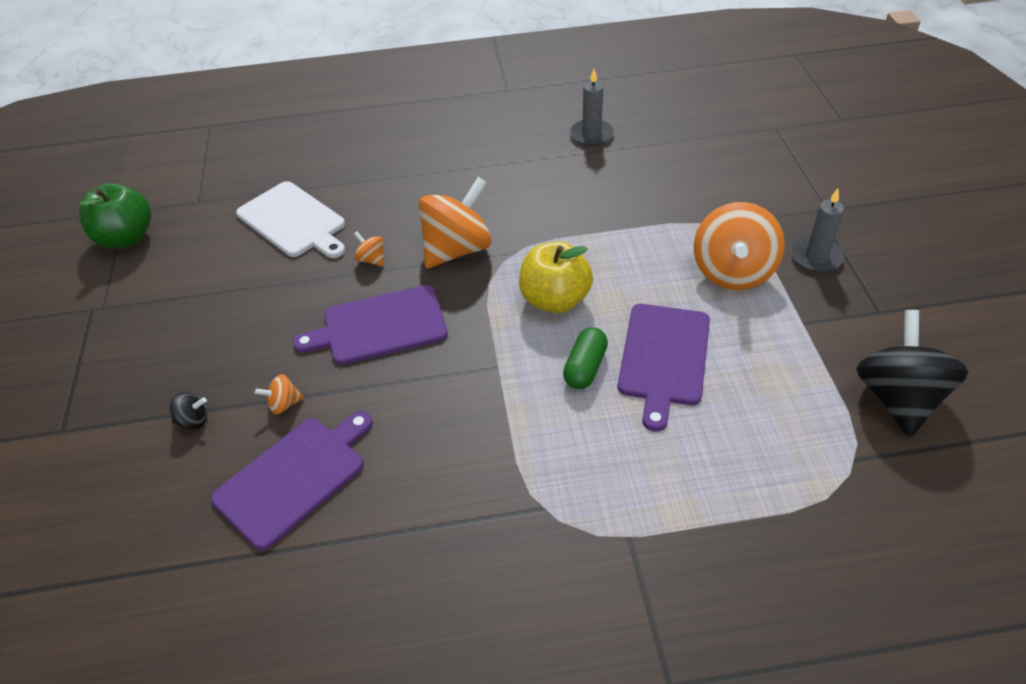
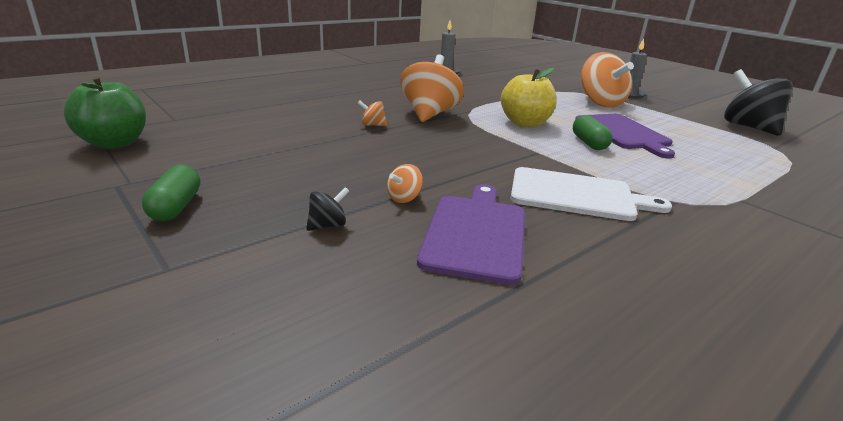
camera: 35 degrees left, 20 degrees down
white cutting board [236,181,345,258] -> white cutting board moved to [511,167,672,221]
purple cutting board [293,285,448,365] -> none
none -> green capsule [142,165,200,221]

